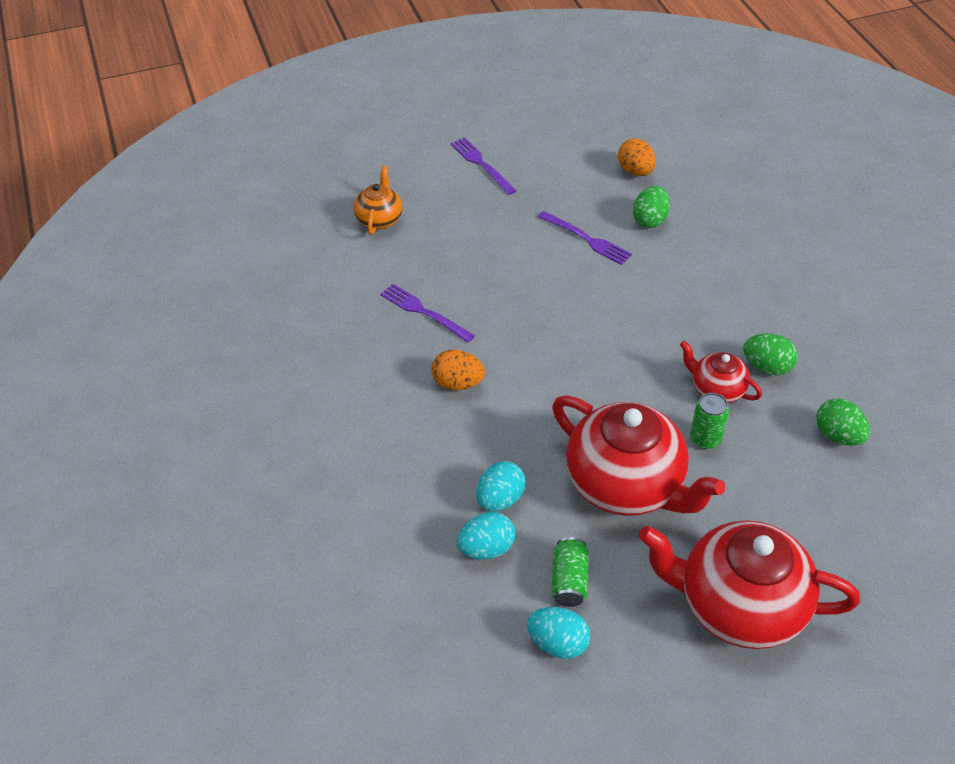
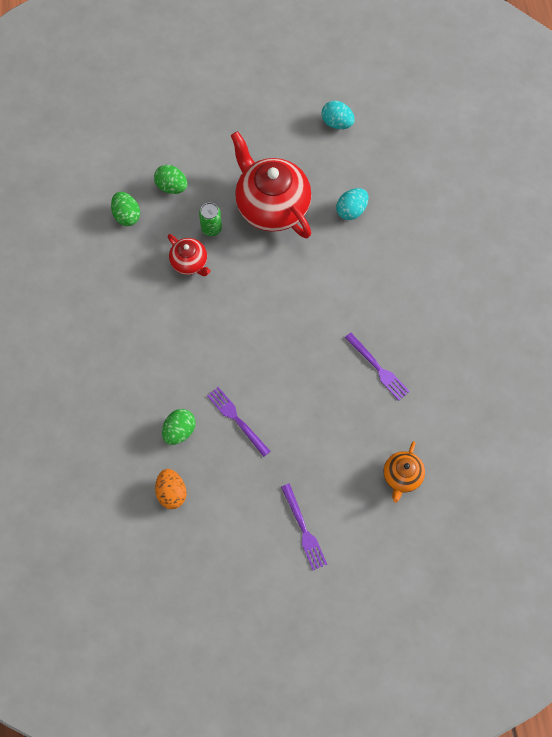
camera: 170 degrees left, 20 degrees up
orange egg [431,349,485,390] -> none
turquoise egg [457,512,515,559] -> none
green can [551,537,589,607] -> none
red teapot [639,520,860,649] -> none
green egg [743,334,798,376] -> green egg moved to [154,165,187,194]

